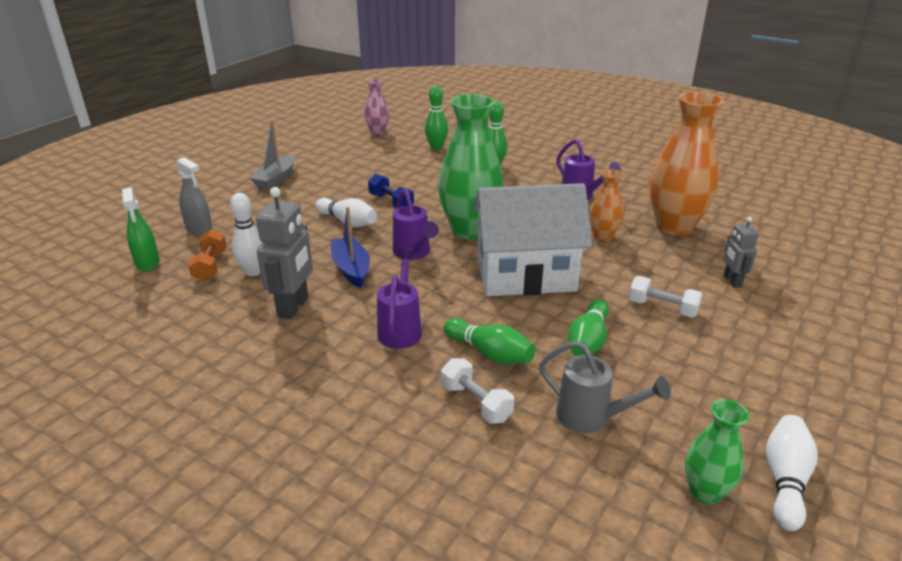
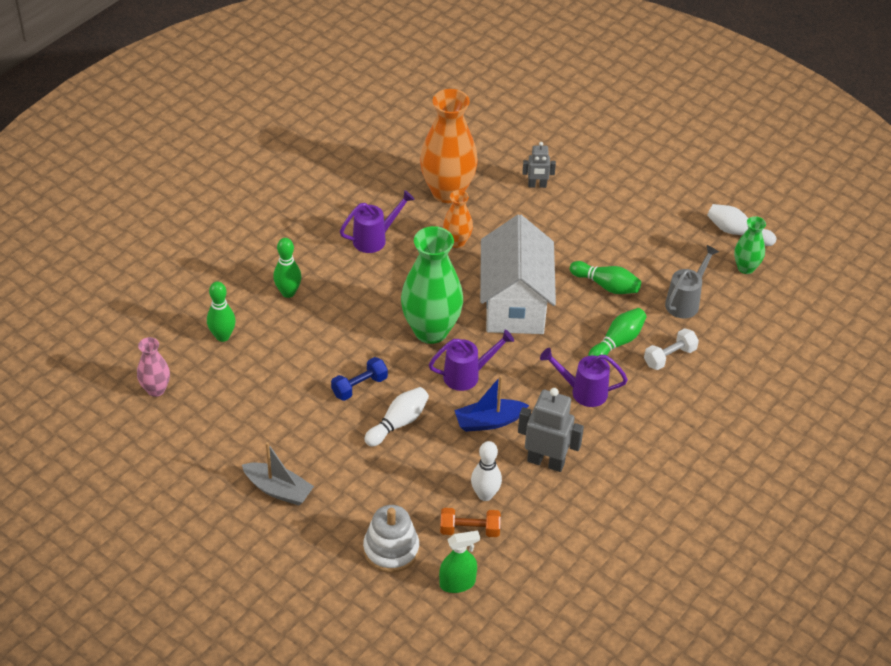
camera: 85 degrees left, 15 degrees up
grey spray bottle [175,157,213,235] -> white stacking toy [363,505,419,573]
white dumbbell [629,276,703,318] -> none

